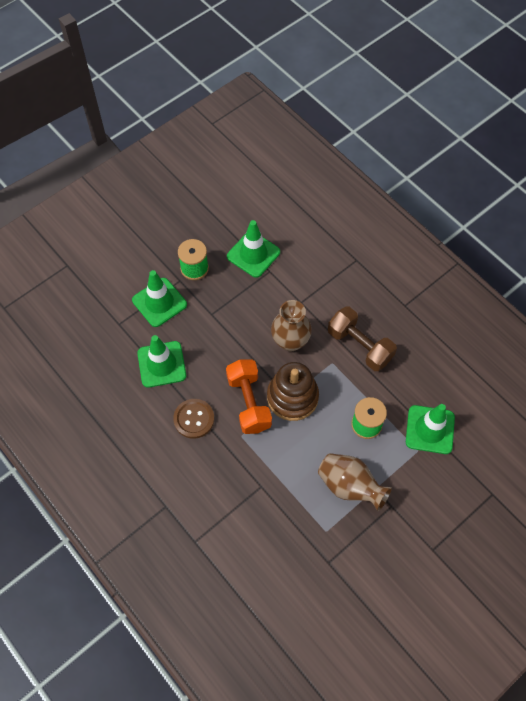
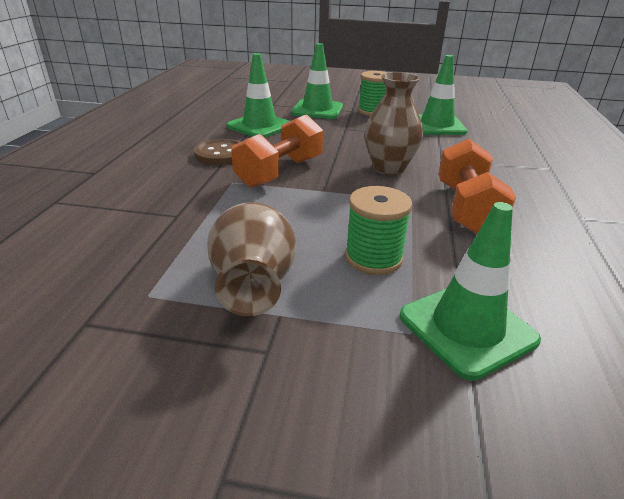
camera: 50 degrees right, 30 degrees down
brown stacking toy [267,362,319,421] -> none
brown dumbbell [328,307,397,371] -> orange dumbbell [438,139,516,234]

